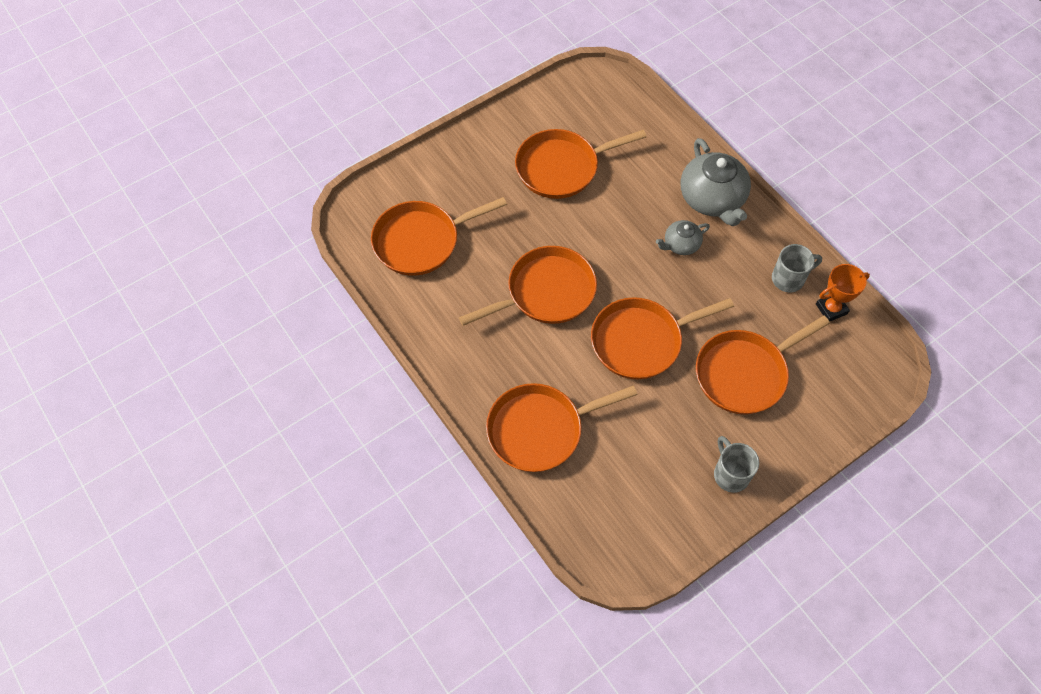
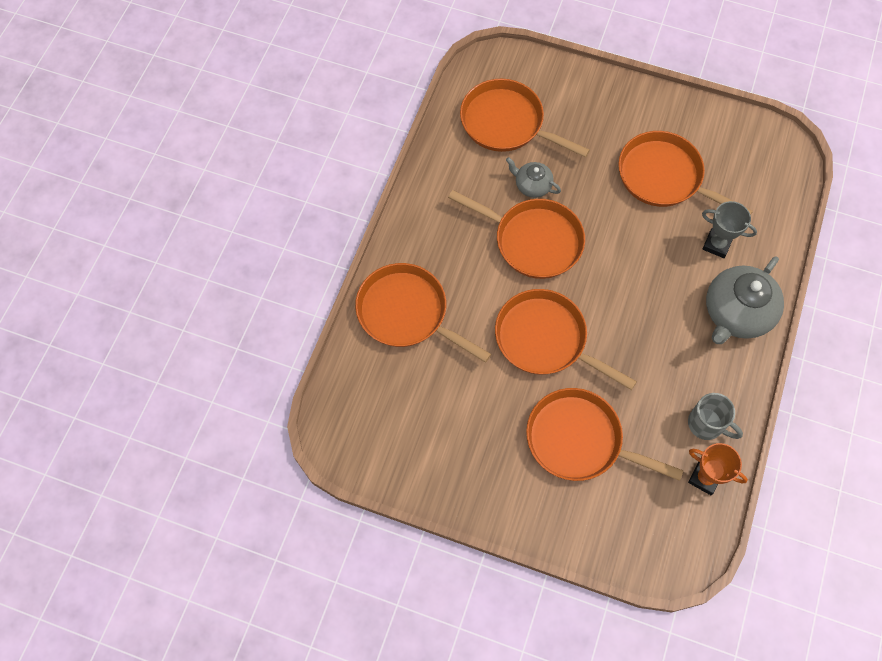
camera: 55 degrees right, 5 degrees up
grey teapot [656,220,710,255] -> grey teapot moved to [506,157,561,198]
grey mug [714,436,759,493] -> none
none -> grey trophy [702,201,757,258]

